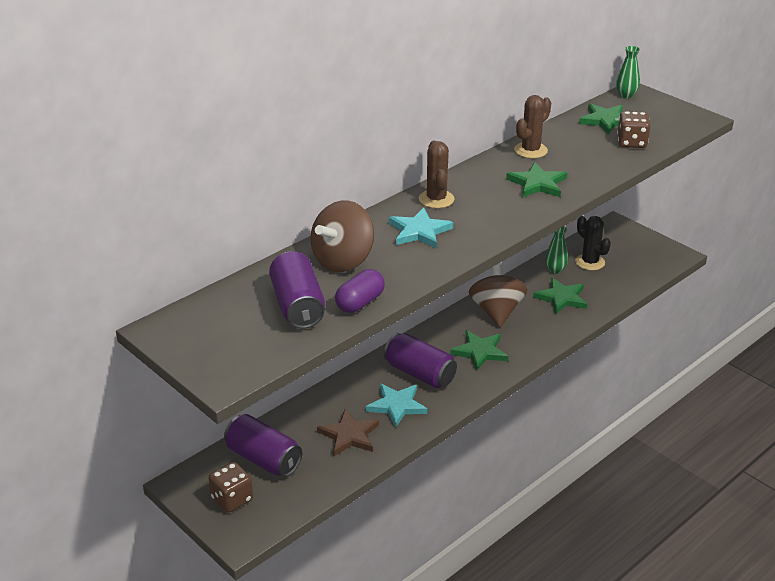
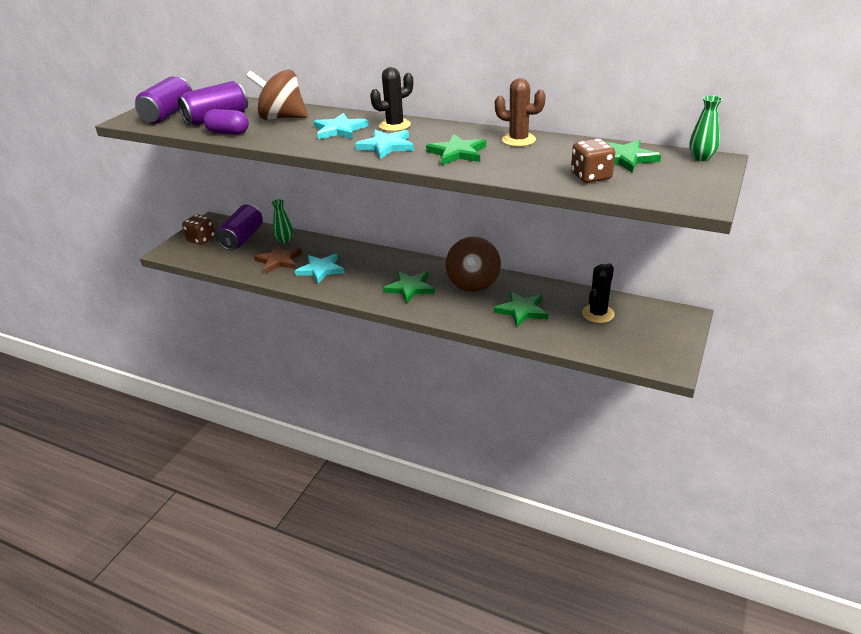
camera: 70 degrees right, 0 degrees up
purple can [384,333,457,388] -> purple can moved to [135,76,192,124]
brown cactus [419,141,455,208] -> black cactus [370,67,413,131]
brown spinning top [469,263,527,327] -> brown spinning top turned 120 degrees clockwise [446,237,501,292]
green vase [545,226,568,274] -> green vase moved to [271,199,293,243]
none -> turquoise star [355,130,414,159]

